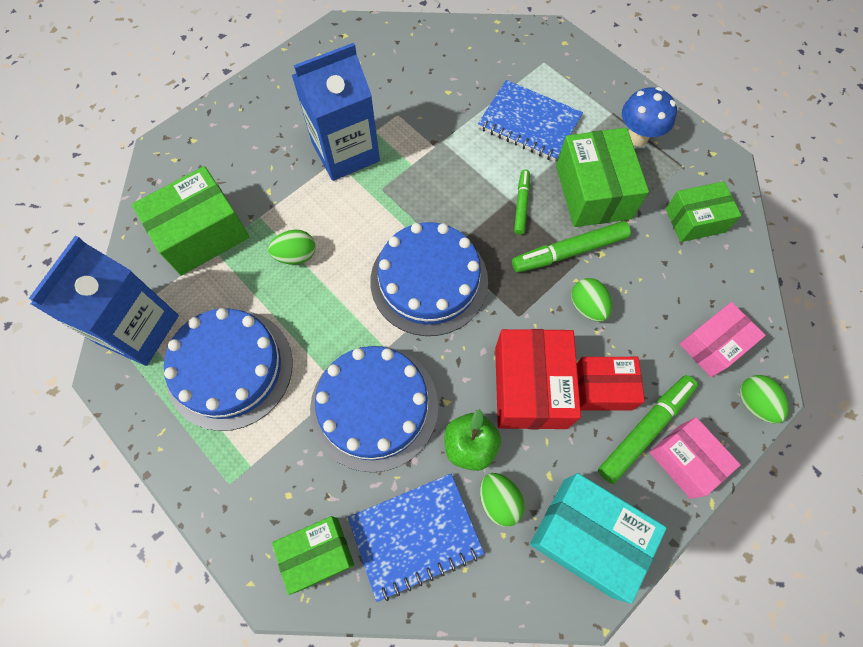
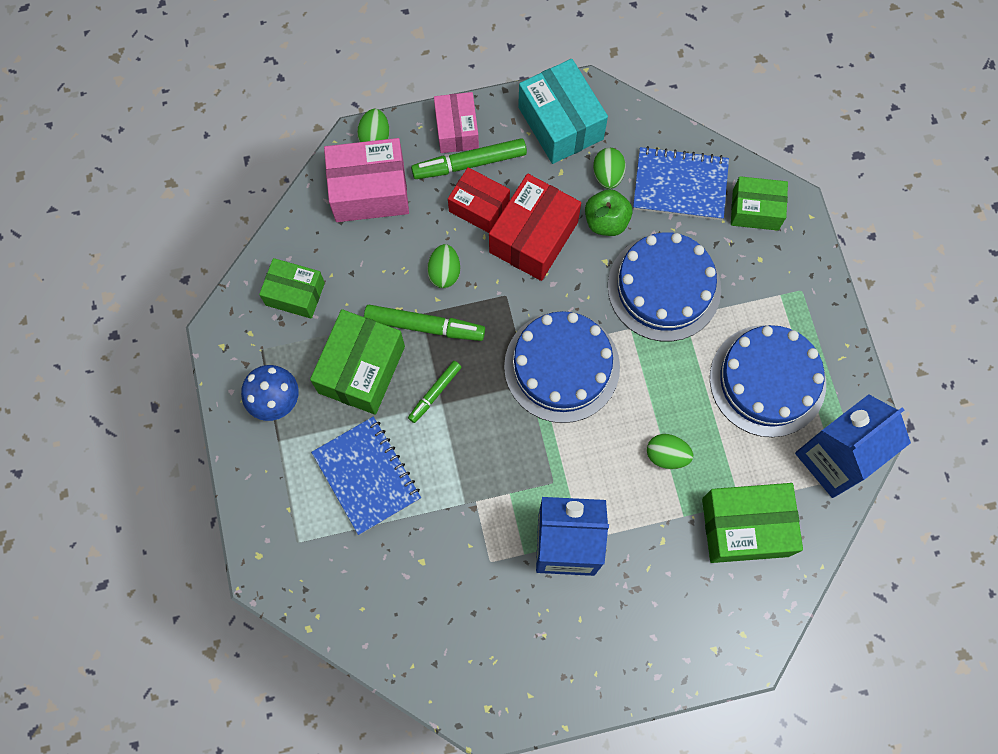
camera: 150 degrees left, 5 degrees up
pink box [680,302,766,377] -> pink box [324,138,409,222], size x1.53

